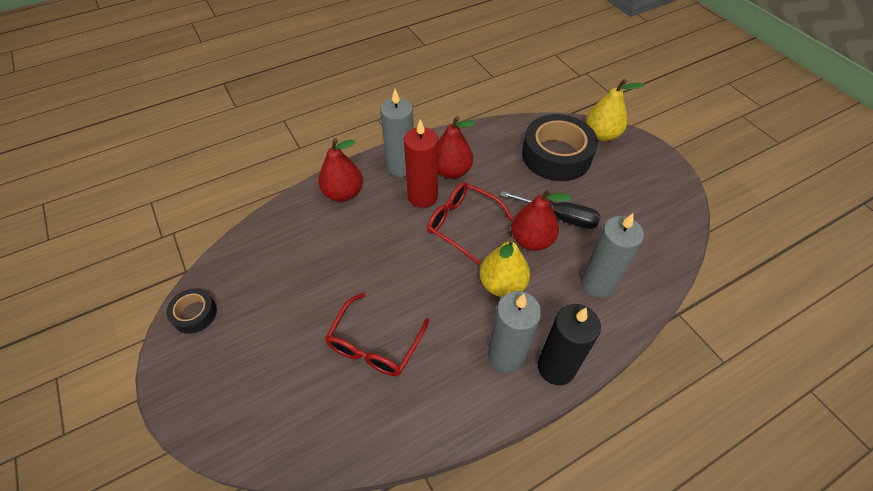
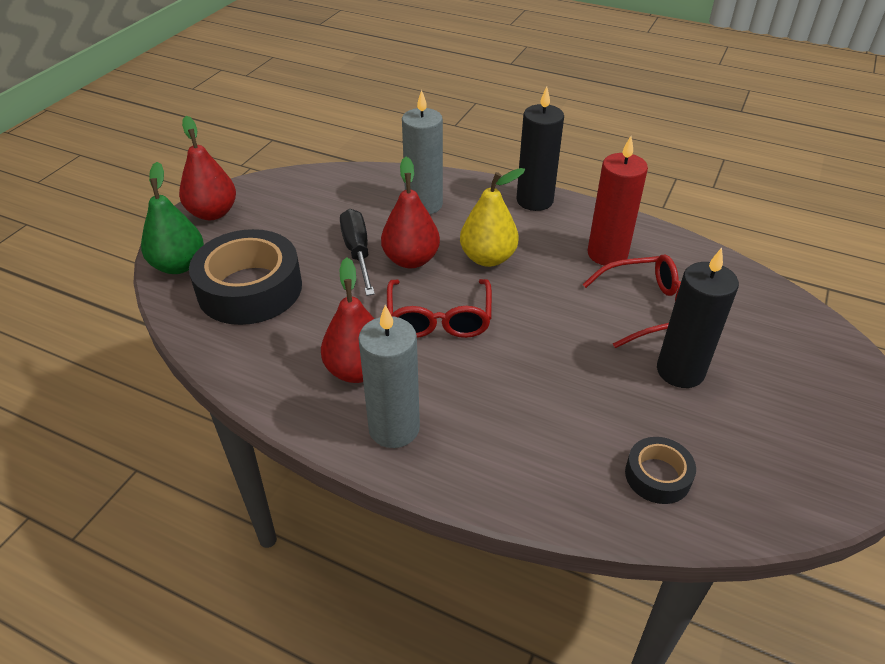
camera: 125 degrees left, 10 degrees down
black tape [166,288,217,334] -> black tape moved to [625,437,696,504]
red pear [318,138,363,202] -> red pear moved to [179,116,236,220]
red candle [404,119,438,208] -> red candle moved to [588,136,648,266]
grey candle [488,291,542,373] -> none
yellow pear [586,79,644,141] -> green pear [141,162,204,274]
none -> black candle [657,248,739,388]

